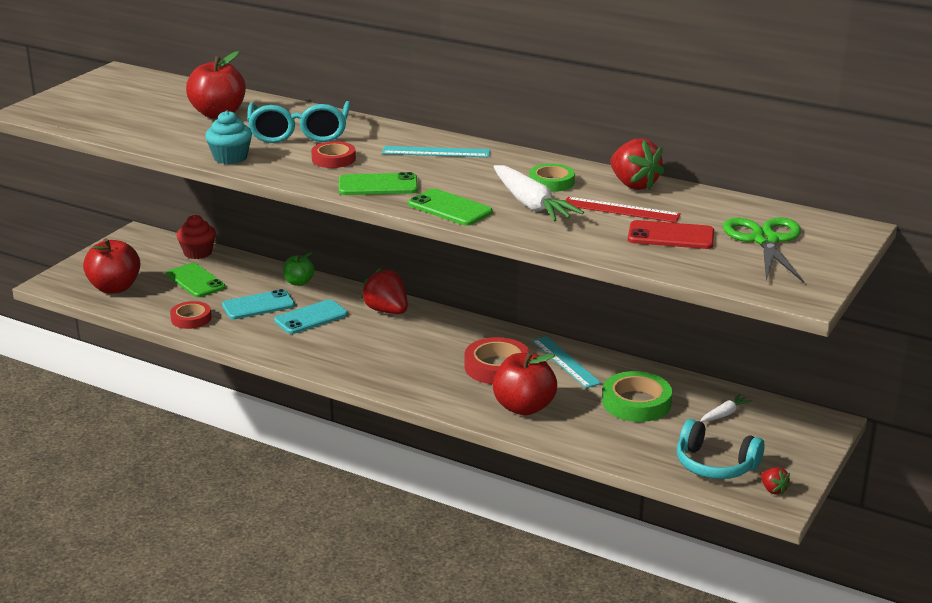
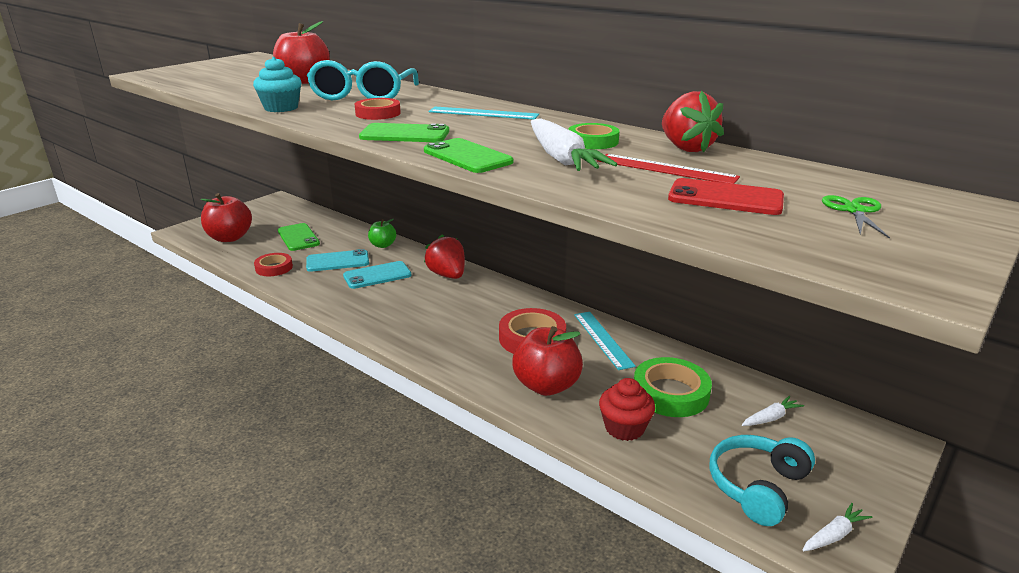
camera: 10 degrees right, 0 degrees up
red cupcake [177,215,216,259] -> red cupcake moved to [599,378,655,441]
turquoise headphones [677,419,765,479] -> turquoise headphones turned 90 degrees clockwise [709,435,815,526]
green scissors [723,217,804,283] -> green scissors [822,195,890,239], size x0.54
red strawberry [761,467,791,495] -> white carrot [803,503,872,551]

